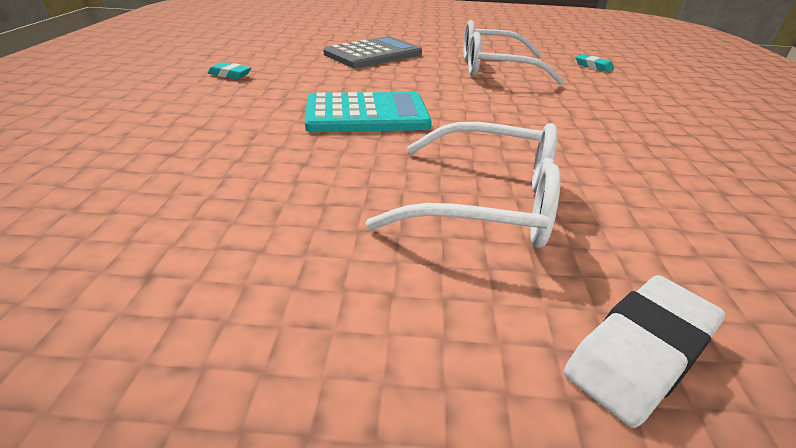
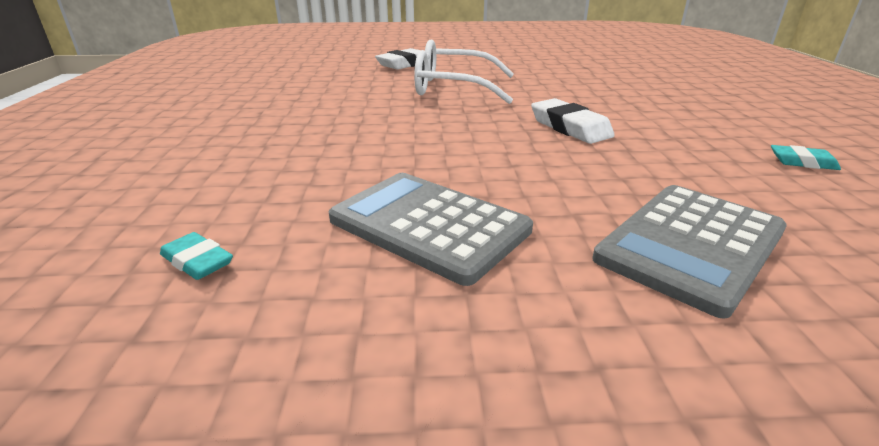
camera: 175 degrees right, 5 degrees down
turquoise calculator [305,92,432,132] -> white eraser [531,98,615,144]
white glasses [463,20,564,85] -> grey calculator [329,173,533,286]

